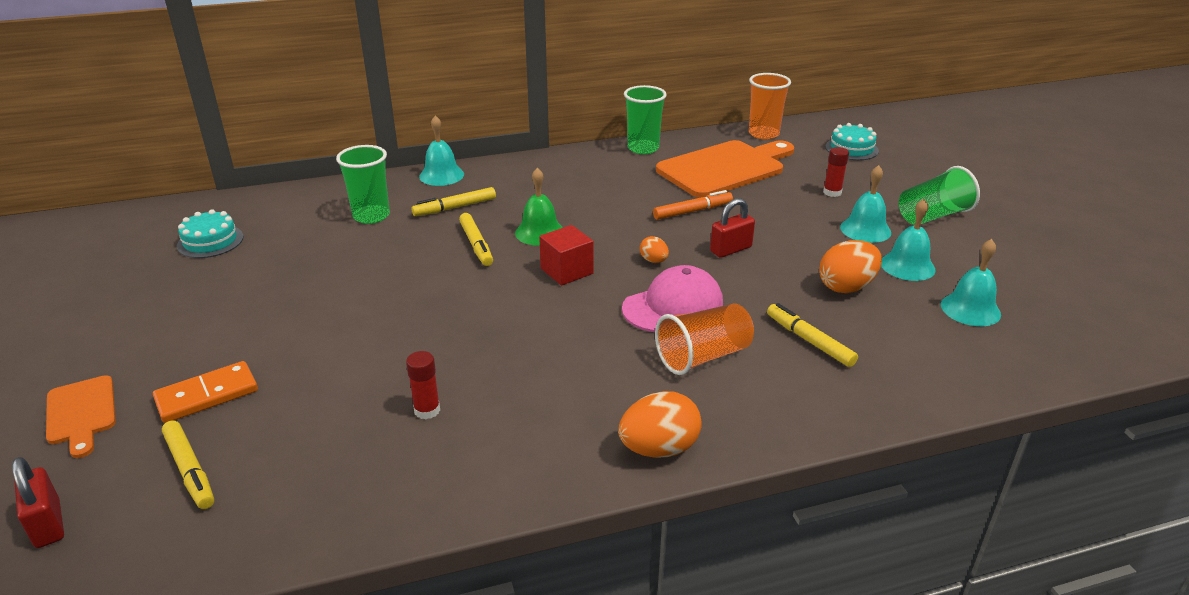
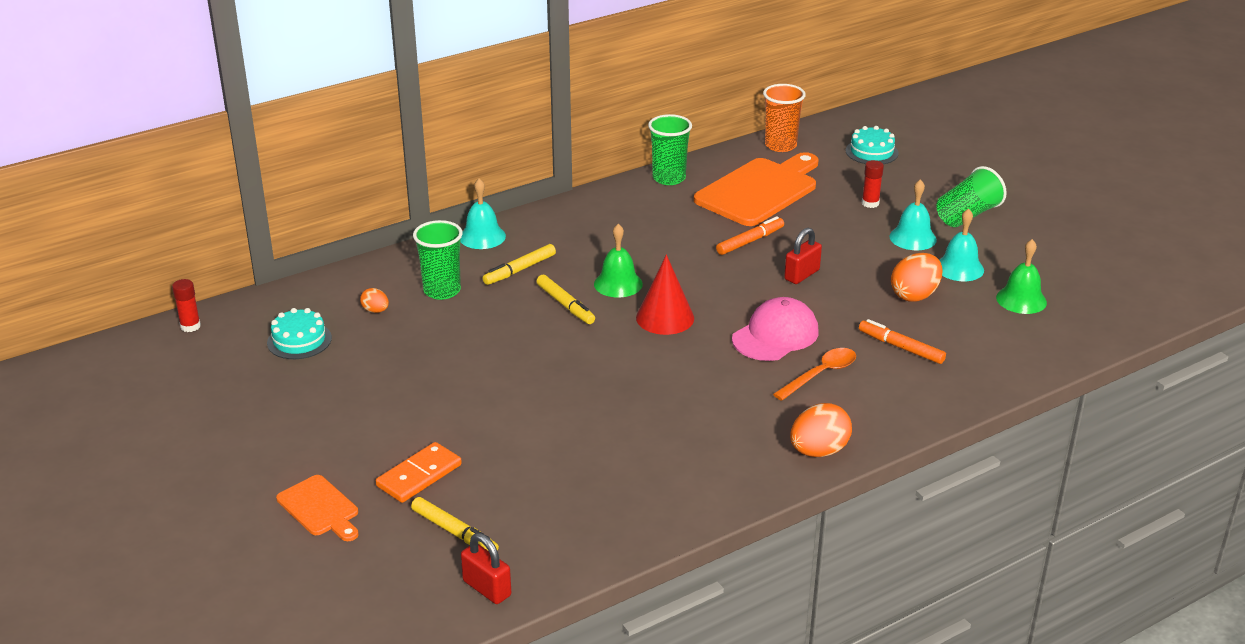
camera: 15 degrees left, 0 degrees up
red padlock [12,457,64,548] -> red padlock moved to [461,533,511,604]
red glue stick [406,351,440,419] -> red glue stick moved to [172,279,201,332]
red cube [539,225,594,286] -> red cone [636,255,694,335]
orange egg [640,236,669,263] -> orange egg moved to [360,288,389,313]
orange cup [655,303,754,375] -> orange spoon [773,348,856,401]
yellow marker [767,303,858,367] -> orange marker [859,319,946,364]
turquoise bell [941,239,1001,326] -> green bell [996,239,1047,314]

